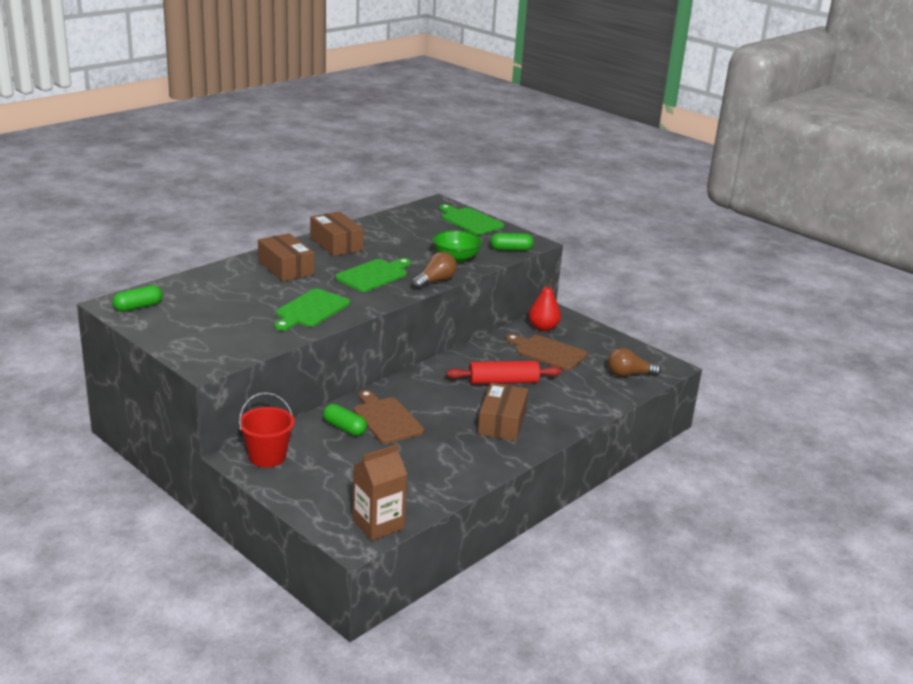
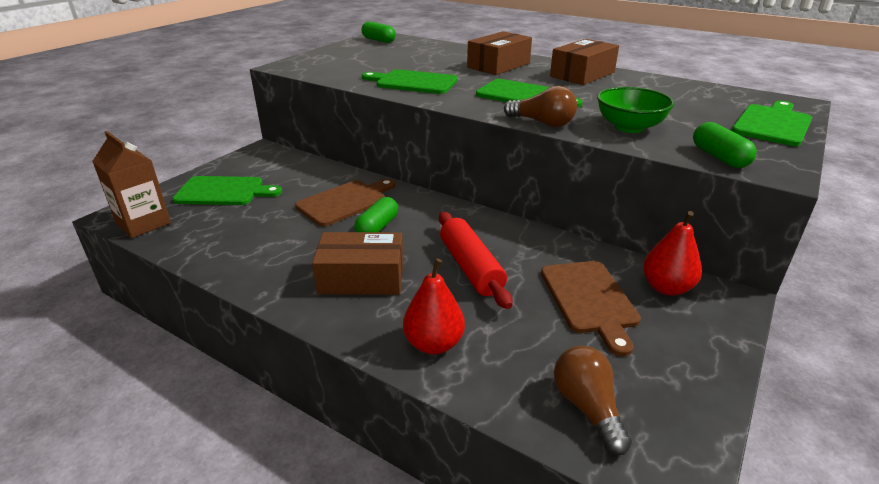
camera: 80 degrees right, 5 degrees up
red bucket [239,392,295,467] -> none
green capsule [323,404,367,436] -> green capsule moved to [354,197,398,232]
brown cutting board [506,334,587,371] -> brown cutting board turned 150 degrees clockwise [541,261,641,356]
none -> green cutting board [172,176,282,205]
none -> red pear [403,258,465,354]

